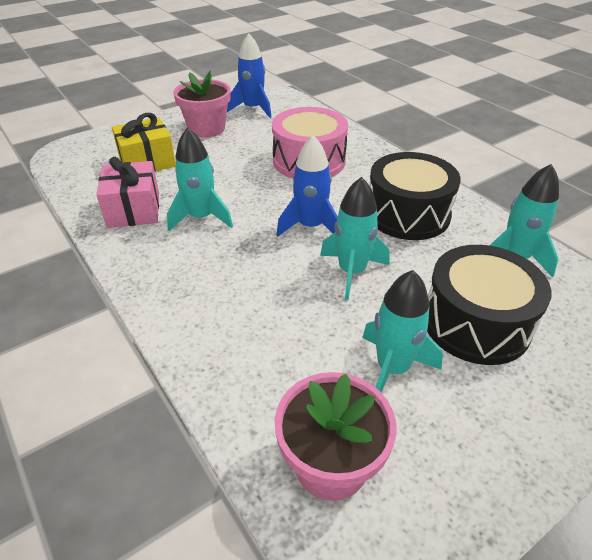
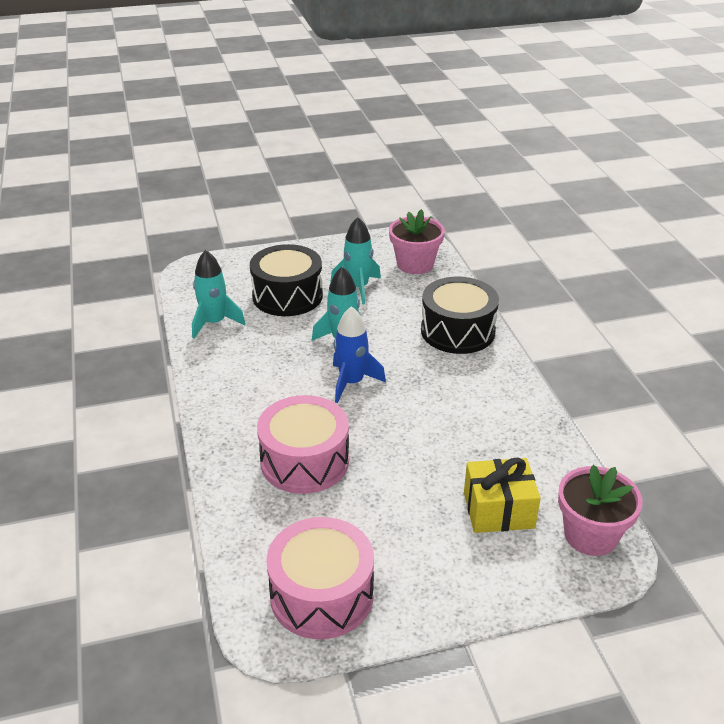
camera: 160 degrees left, 5 degrees down
pink gift [96,157,159,228] -> none
turquoise rocket [167,127,233,231] -> none
pink flower pot [173,71,231,138] -> pink flower pot moved to [558,465,643,556]
blue rocket [227,33,272,118] -> pink drum [266,517,374,639]
black drum [369,152,461,240] -> black drum moved to [421,277,499,354]

